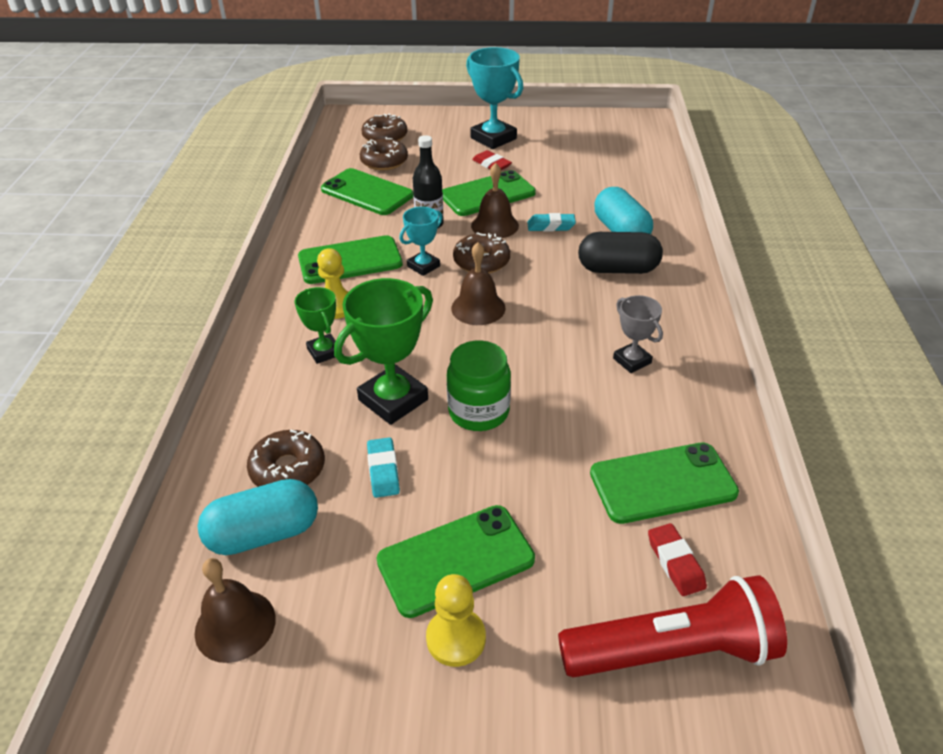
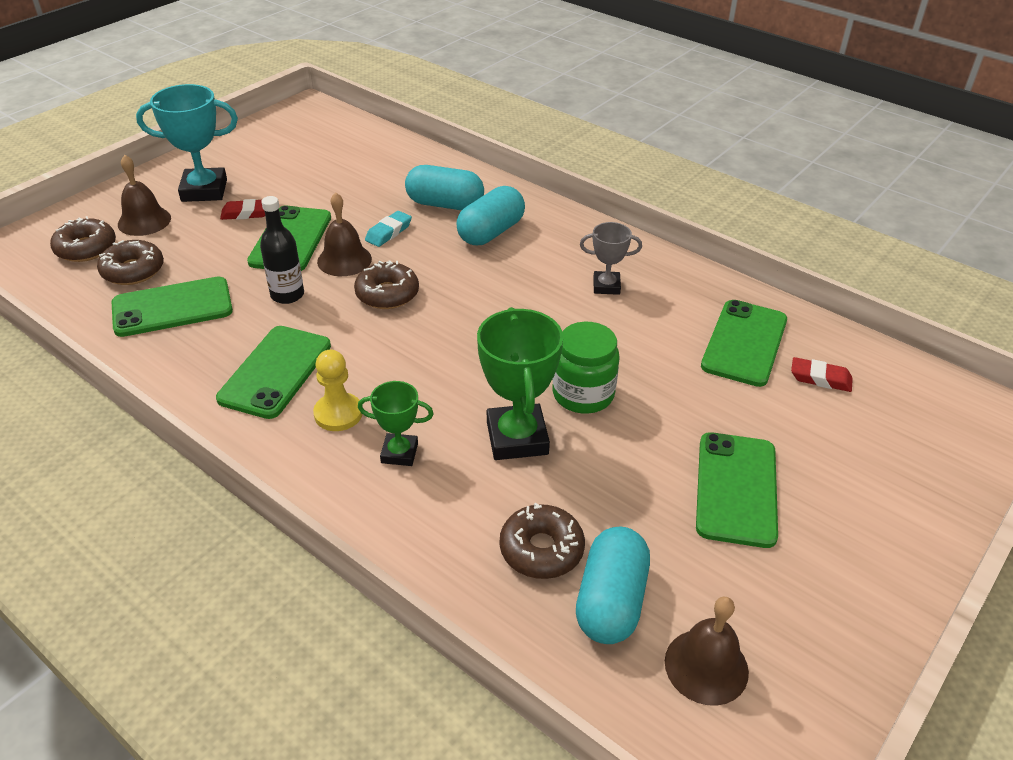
camera: 55 degrees left, 0 degrees up
turquoise eraser [367,437,400,498] -> none
turquoise trophy [399,207,443,276] -> none
yellow pawn [426,574,486,667] -> none
brown bell [451,242,505,325] -> brown bell moved to [118,154,171,236]
red flashlight [558,575,787,678] -> none
black capsule [578,232,663,274] -> turquoise capsule [456,186,525,245]

